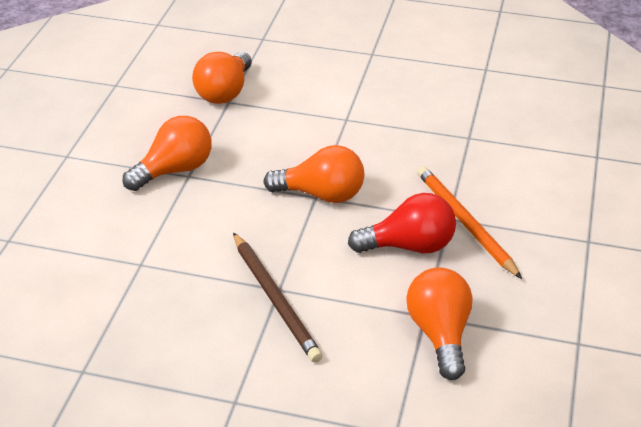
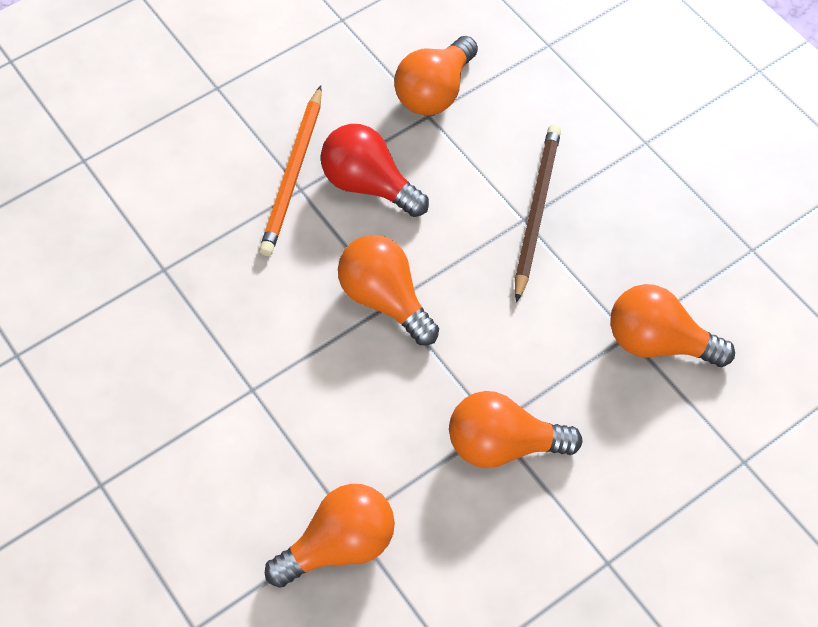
camera: 140 degrees left, 20 degrees up
none -> orange light bulb [610,284,735,367]

